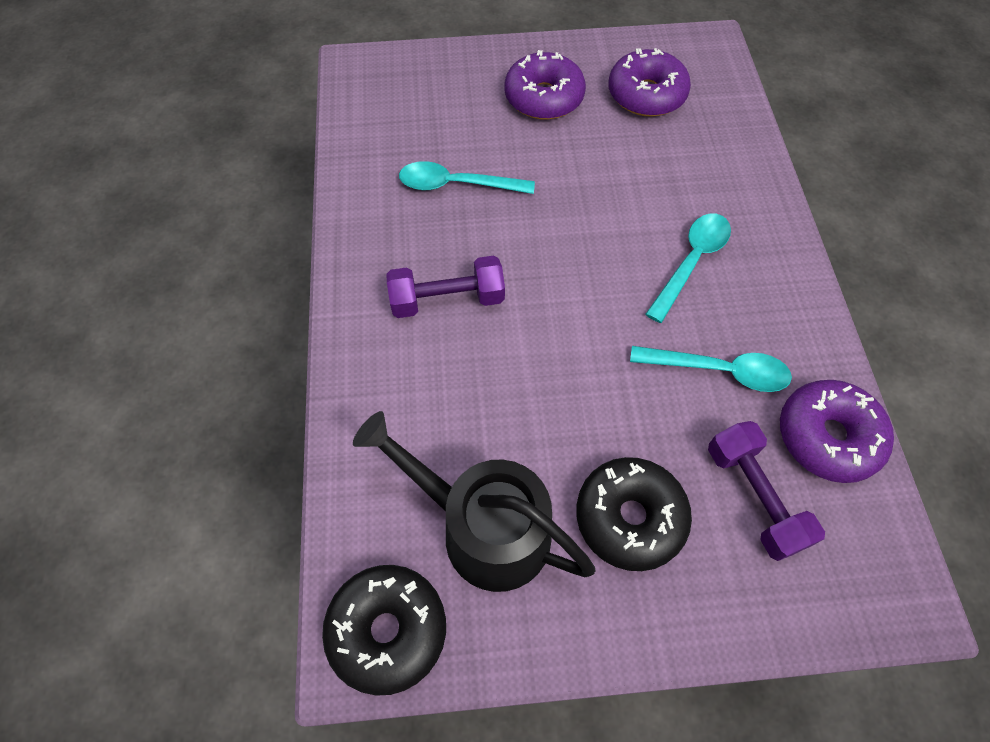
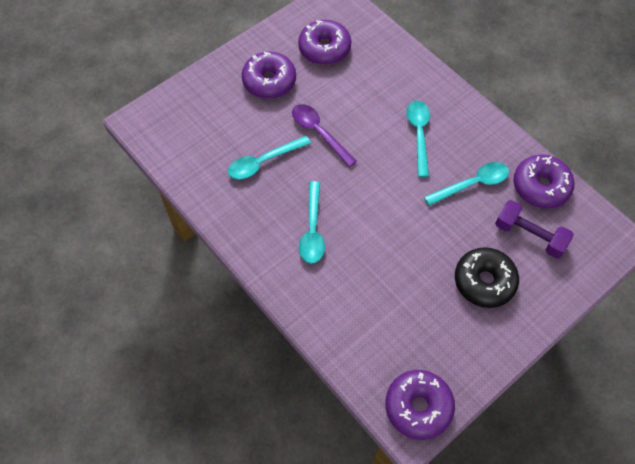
camera: 35 degrees left, 0 degrees up
black donut [322,565,446,696] -> purple donut [385,370,455,440]
black watering can [353,411,596,592] -> none
purple dumbbell [387,256,505,318] -> turquoise spoon [299,181,325,264]
none -> purple spoon [292,104,357,167]

